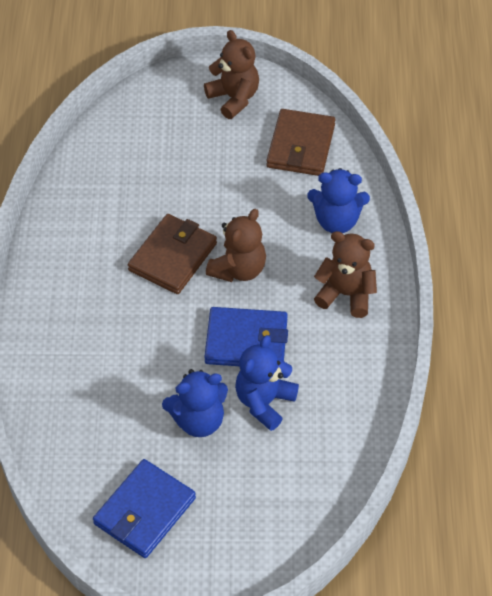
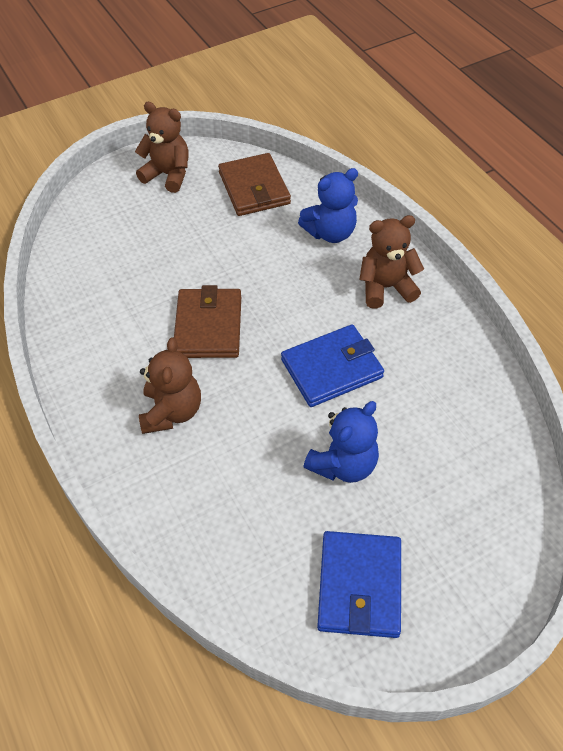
camera: 30 degrees left, 0 degrees up
brown teddy bear [206,209,266,282] -> brown teddy bear moved to [139,338,201,434]
blue teddy bear [235,335,299,431] -> none

